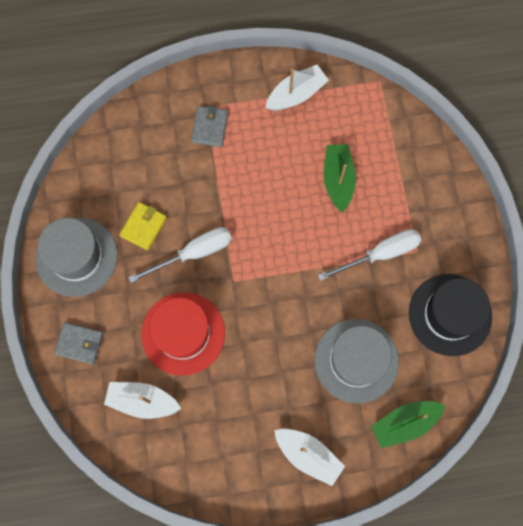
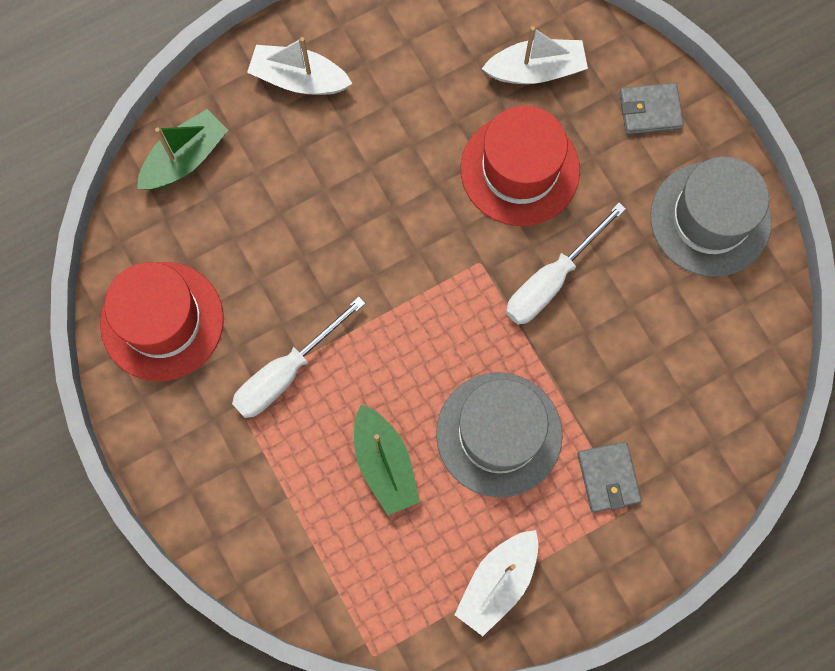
camera: 160 degrees right, 0 degrees up
yellow wallet [119,202,167,250] -> none
grey hat [314,319,399,404] -> grey hat moved to [436,372,563,498]
black hat [409,274,492,356] -> red hat [100,262,224,381]

